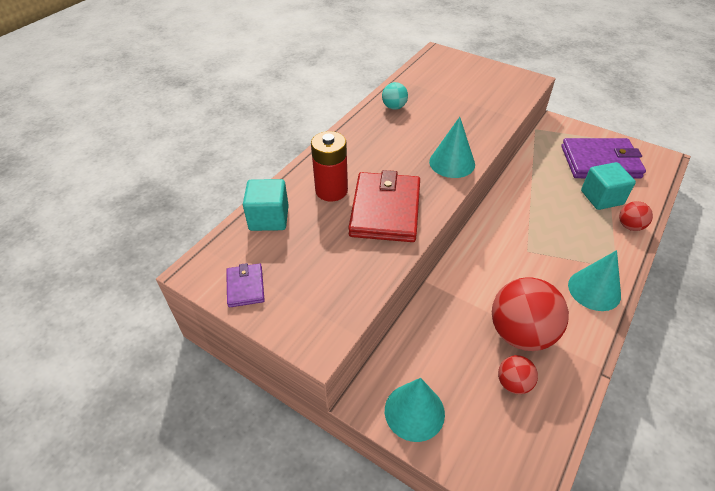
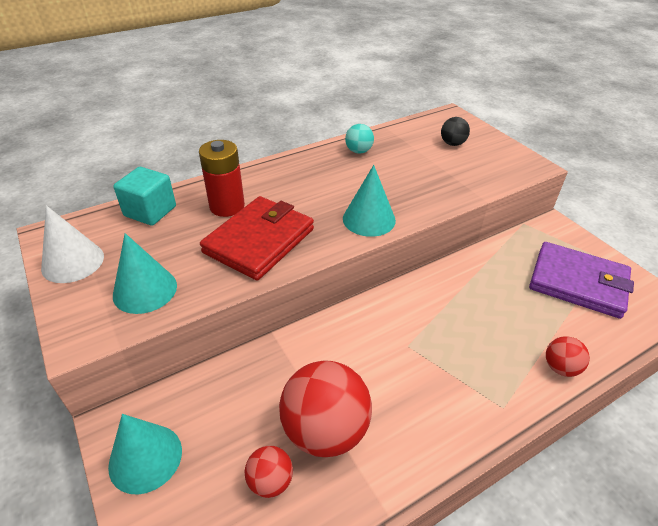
camera: 25 degrees right, 5 degrees down
purple wallet [226,263,265,307] -> white cone [41,205,104,283]
turquoise cone [568,250,621,311] -> turquoise cone moved to [113,233,177,314]
turquoise cube [581,162,636,210] -> none
none -> black ball [441,117,470,146]

